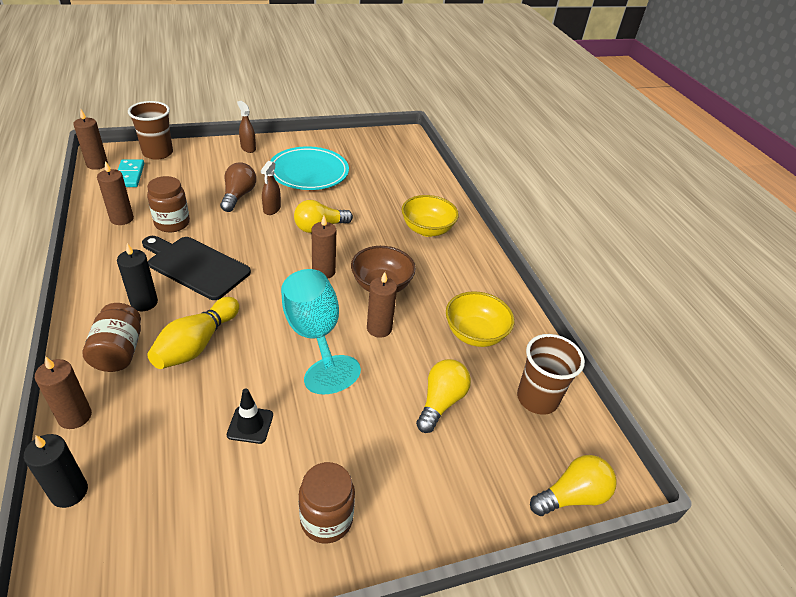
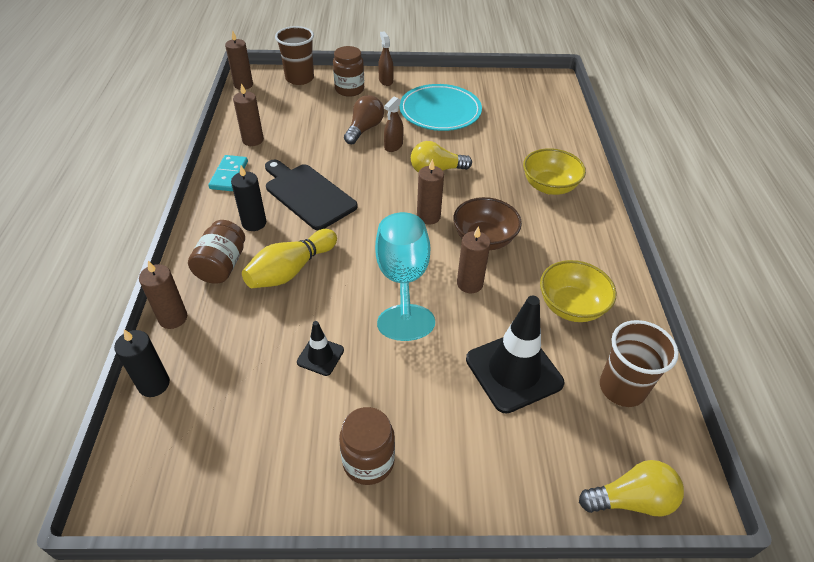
camera: 20 degrees right, 5 degrees up
turquoise domino [118,159,144,187] -> turquoise domino moved to [208,155,248,191]
brown jar [147,176,190,233] -> brown jar moved to [333,46,364,97]
yellow light bulb [416,359,471,433] -> black traffic cone [466,296,564,414]

